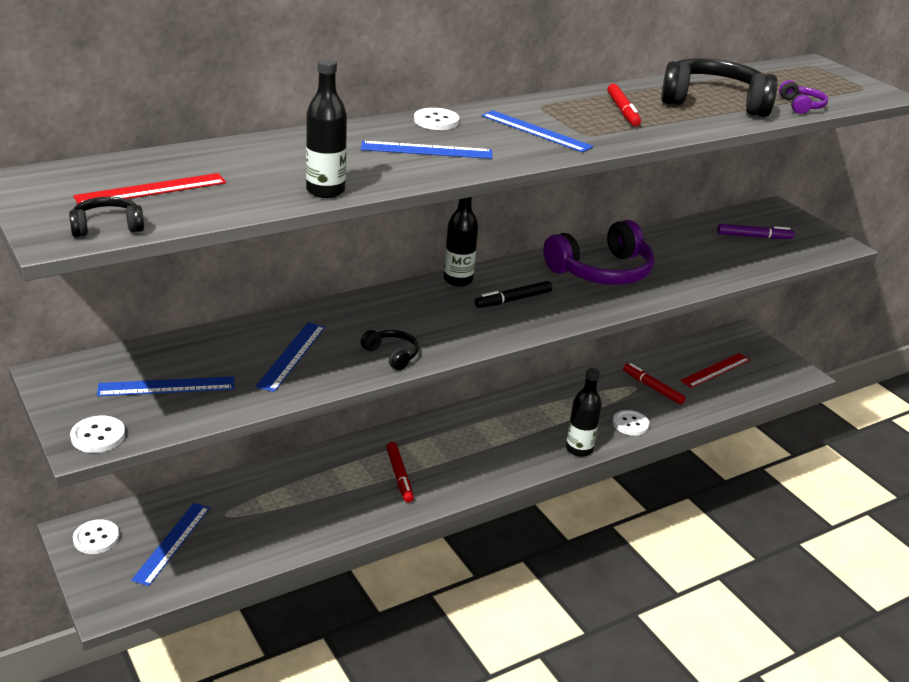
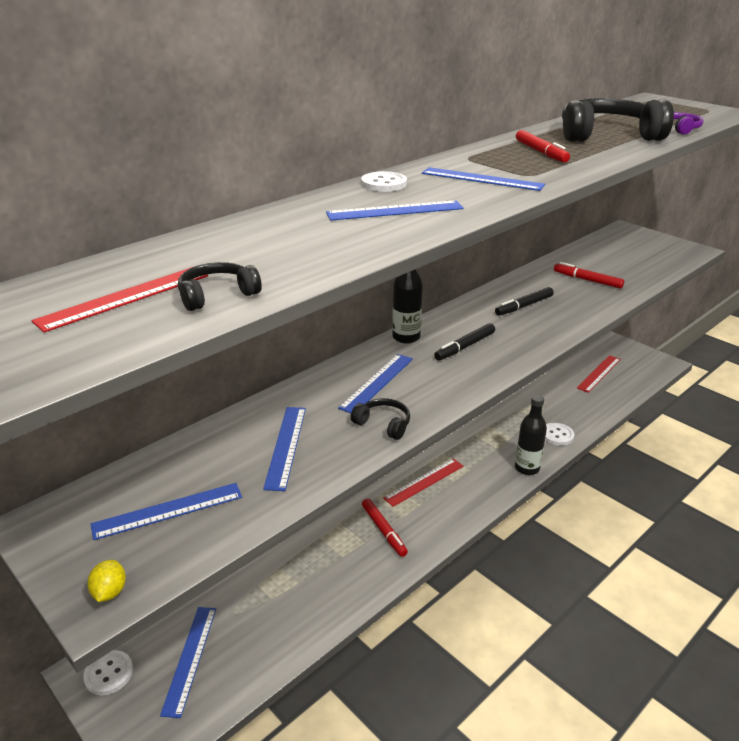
camera: 10 degrees left, 0 degrees up
black headphones [69,197,144,237] -> black headphones moved to [178,262,262,311]
white button [70,416,125,453] -> yellow lemon [87,560,126,602]
black bottle [306,58,347,198] -> none
purple headphones [543,220,654,285] -> black marker [495,287,554,316]
red marker [623,363,686,404] -> red marker moved to [554,262,624,288]
purple marker [717,224,794,239] -> none
none -> blue ruler [338,354,413,413]
none -> red ruler [383,459,463,507]

